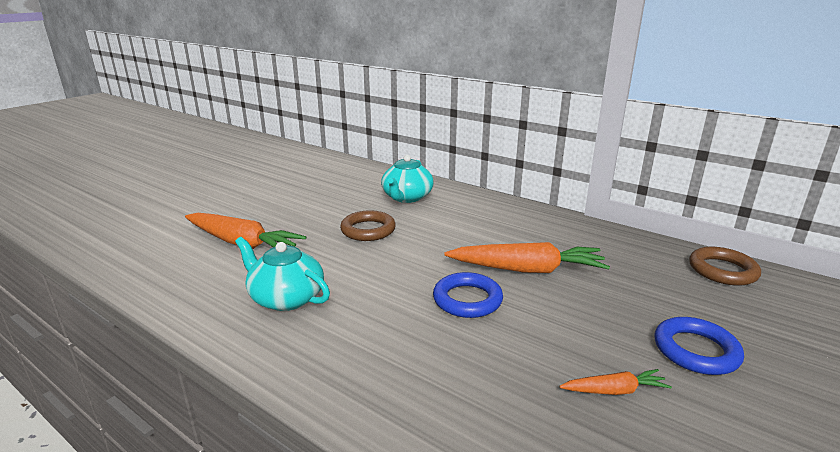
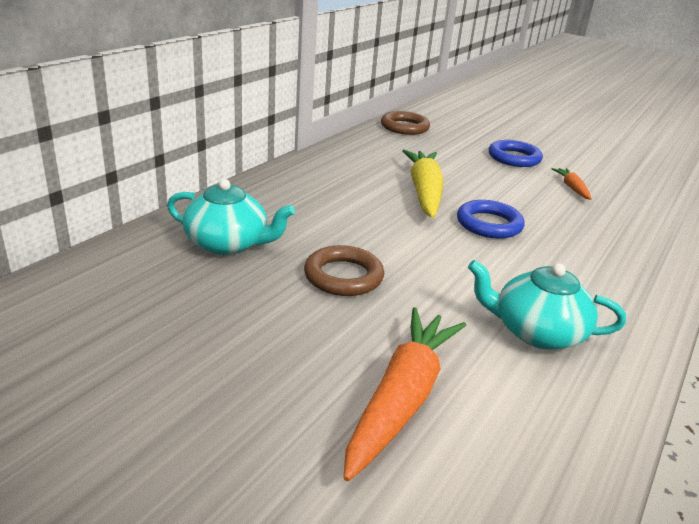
camera: 95 degrees left, 5 degrees up
turquoise teapot [235,237,330,311] -> turquoise teapot turned 75 degrees clockwise [468,260,626,349]
orange carrot [444,242,610,273] -> yellow carrot [402,149,443,218]

